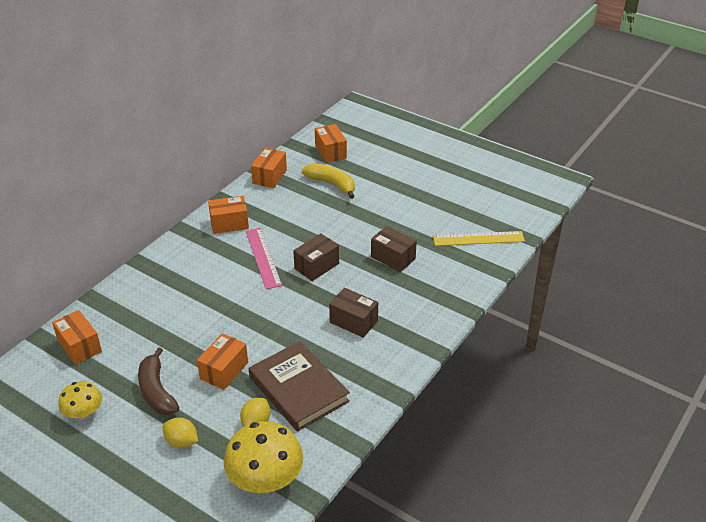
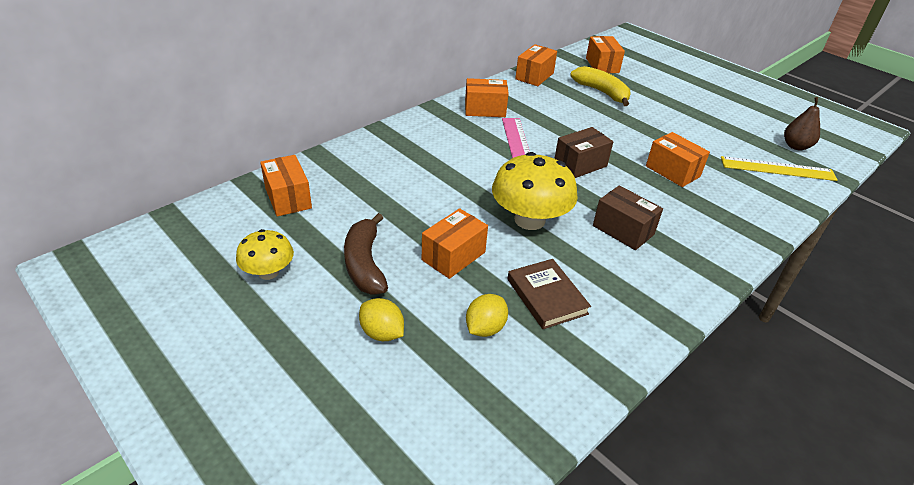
camera: 10 degrees right, 0 degrees up
yellow mushroom [224,421,303,493] -> yellow mushroom moved to [492,152,578,230]
brown book [249,341,350,432] -> brown book [508,259,591,329], size x0.63
brown box [371,226,417,272] -> orange box [646,132,710,187]
none -> brown pear [784,97,820,151]

